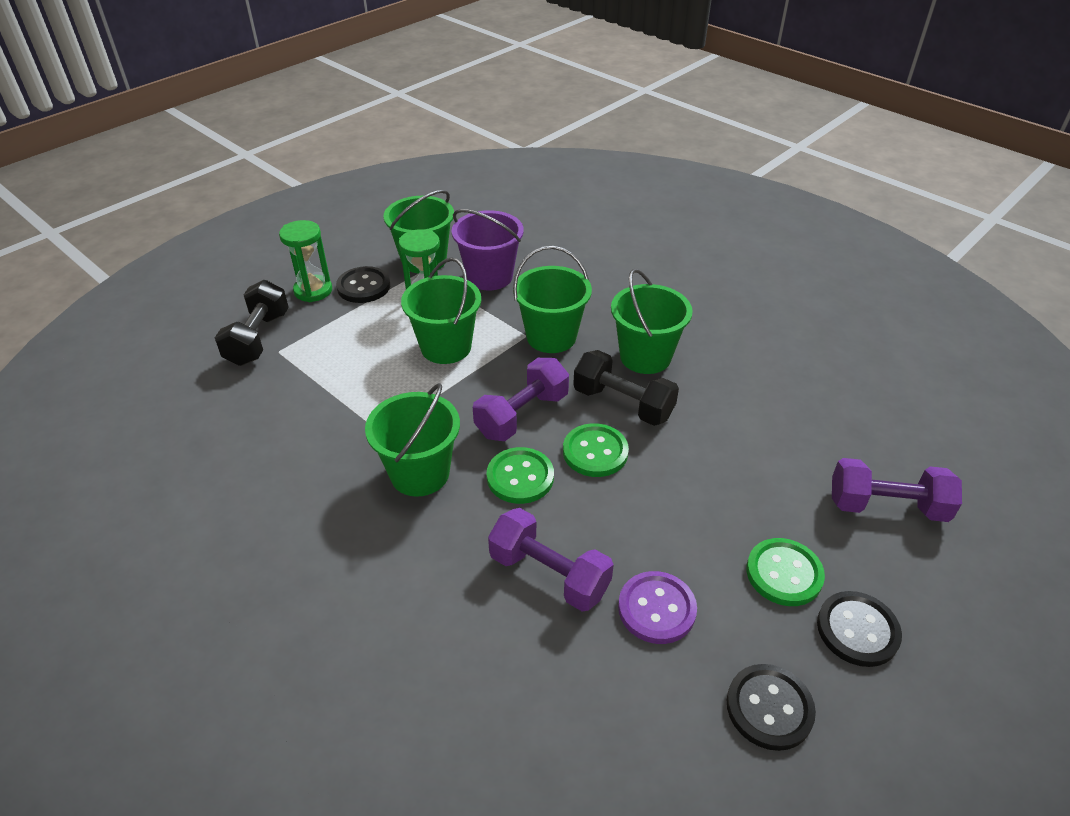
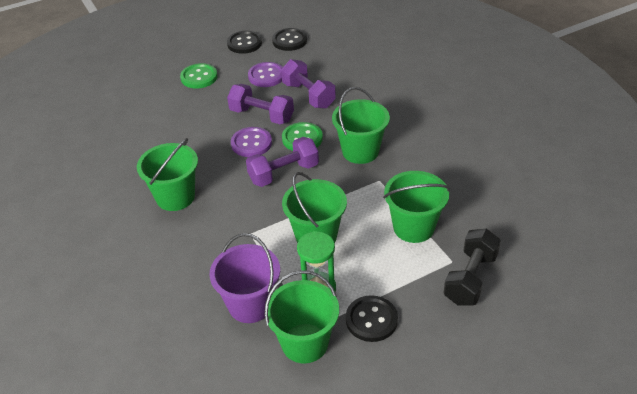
camera: 160 degrees left, 0 degrees up
green hourglass [279,220,332,302] -> none
green bucket [513,246,592,353] -> green bucket moved to [383,171,450,243]
green button [563,423,629,477] -> purple button [231,127,272,157]
black dumbbell [573,350,679,426] -> none
black button [817,591,902,667] -> black button moved to [272,28,307,51]
purple dumbbell [832,458,962,522] -> purple dumbbell moved to [227,84,294,124]

